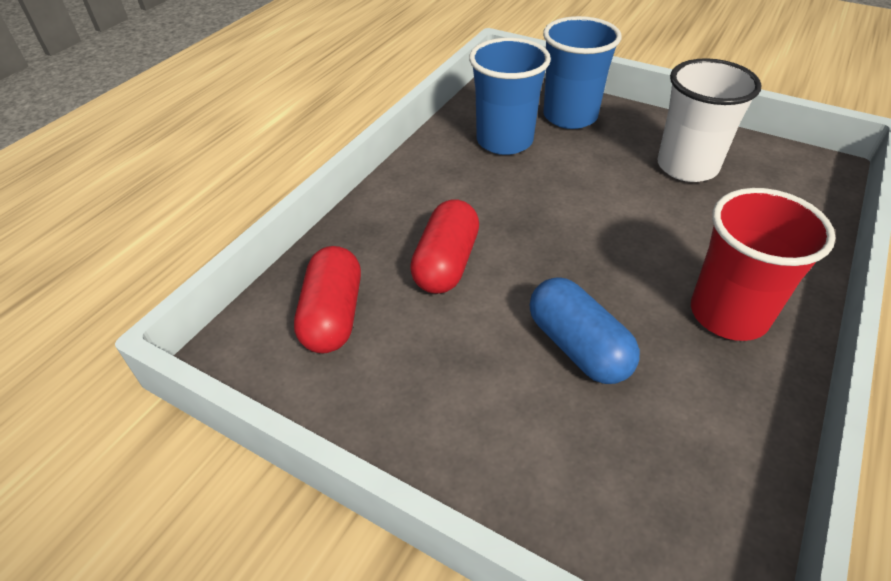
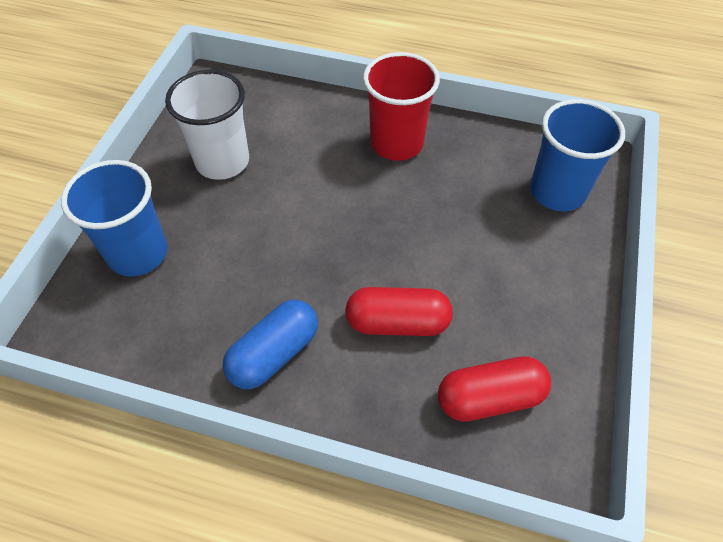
camera: 105 degrees left, 10 degrees up
blue cup [469,38,551,155] -> blue cup moved to [530,99,625,211]
blue capsule [530,277,640,384] -> blue capsule moved to [223,300,318,389]

